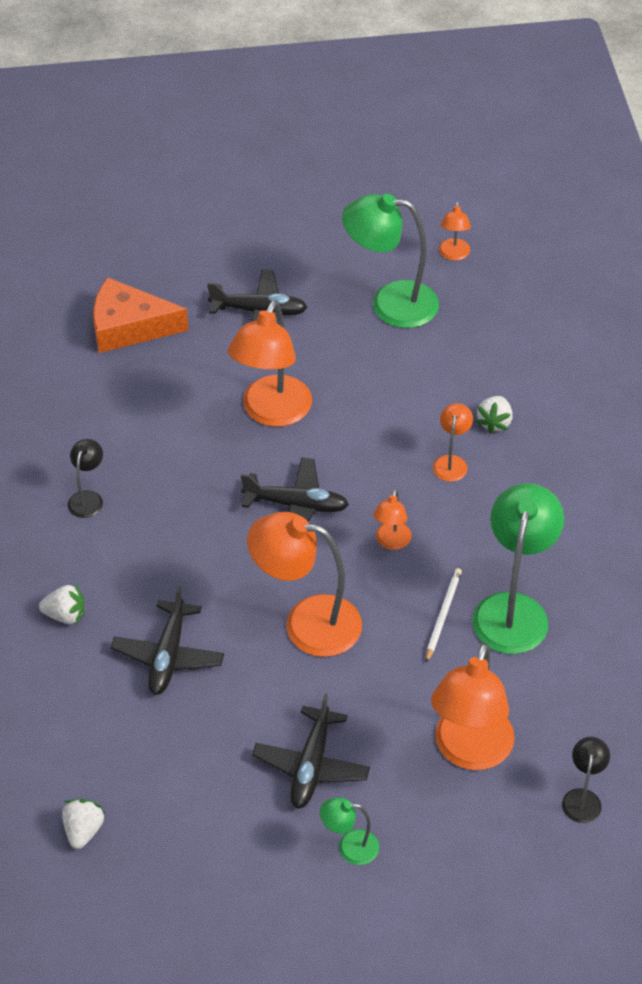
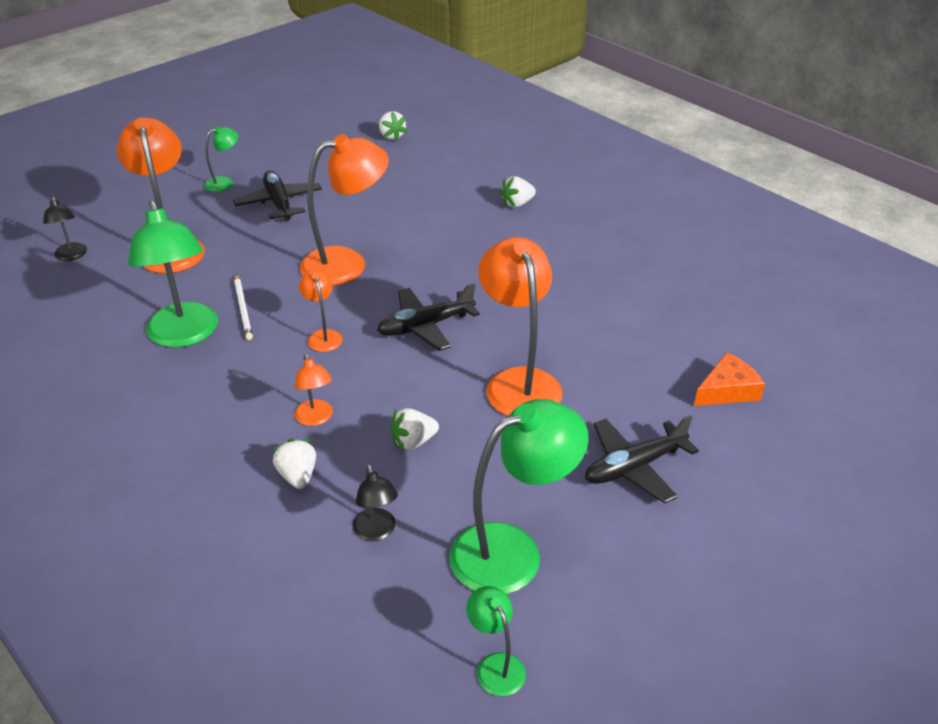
camera: 145 degrees right, 10 degrees down
black lamp [68,439,103,518] -> black lamp moved to [353,464,398,541]
orange cheese [93,277,188,353] -> orange cheese [694,352,765,406], size x0.65
black plane [111,586,224,695] -> none
orange lamp [439,201,471,261] -> green lamp [466,586,526,696]
none -> white strawberry [390,408,439,451]

